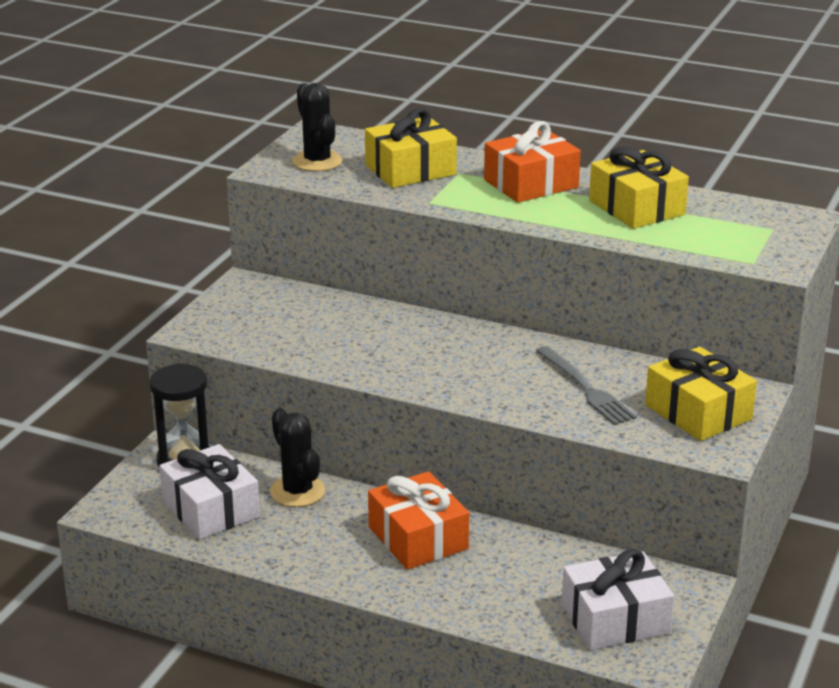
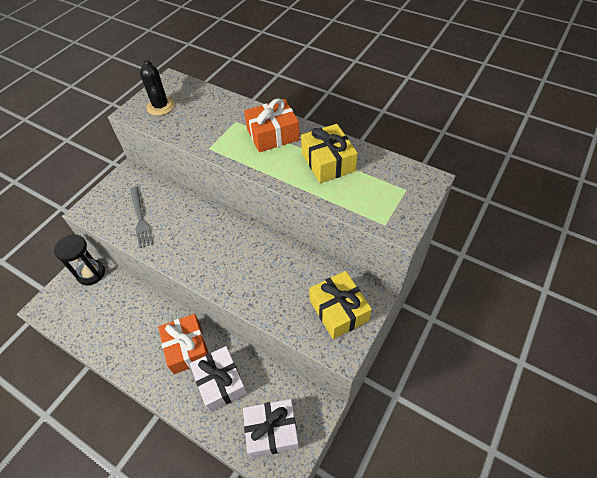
camera: 10 degrees right, 25 degrees up
white gift [159,444,260,540] -> white gift moved to [190,346,247,412]
black cactus [270,408,325,507] -> none
yellow gift [365,109,457,188] -> none
grey fork [536,346,637,425] -> grey fork moved to [130,186,153,248]

